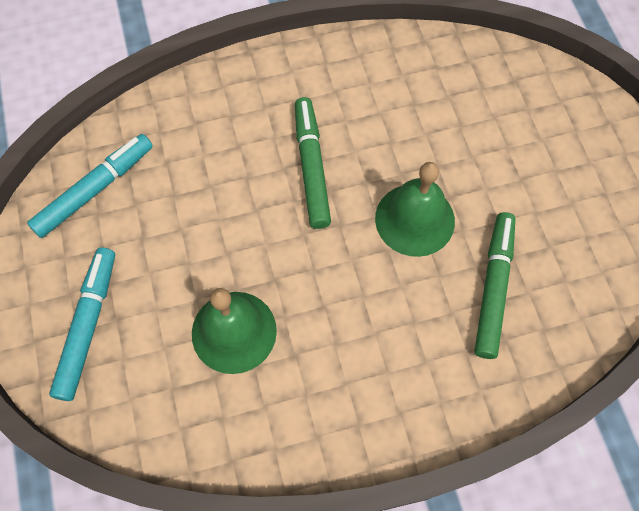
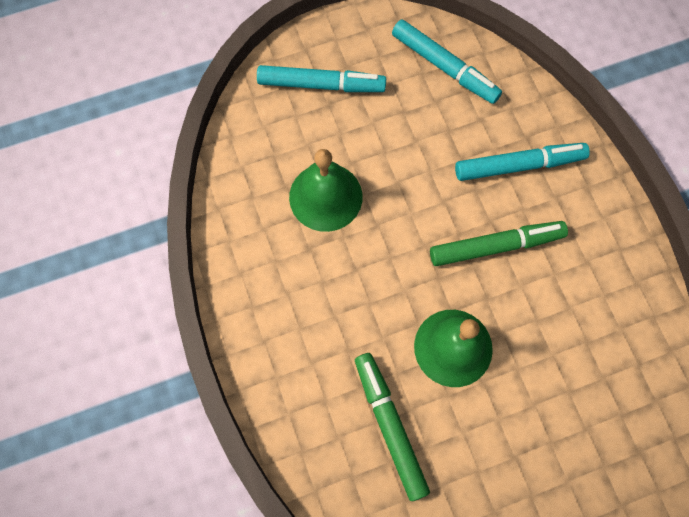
camera: 85 degrees right, 5 degrees up
green marker [474,212,516,359] -> green marker turned 120 degrees counterclockwise [355,353,430,501]
none -> turquoise marker [455,143,590,181]

